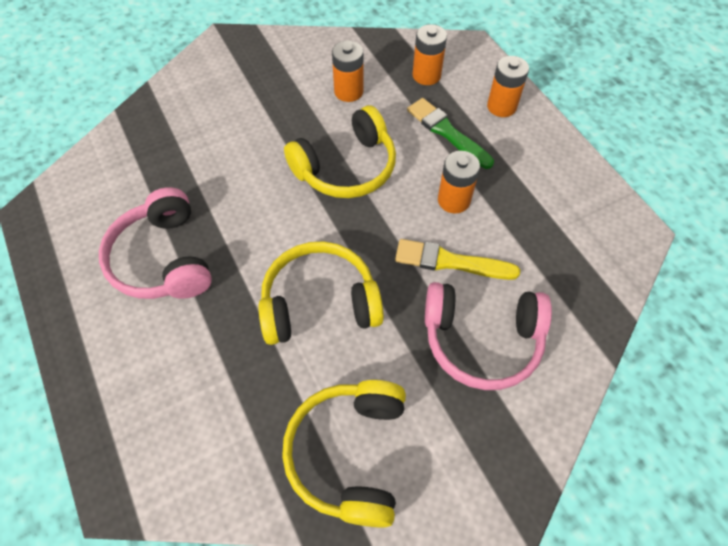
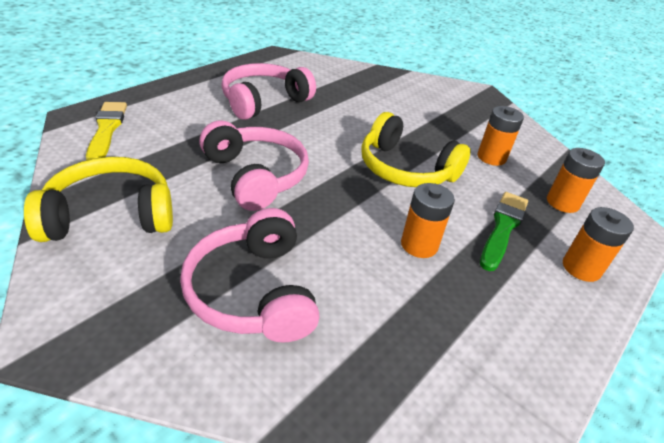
camera: 65 degrees right, 20 degrees down
yellow headphones [258,241,384,345] -> pink headphones [199,120,309,211]
yellow brush [395,239,520,280] -> yellow brush moved to [86,102,127,160]

